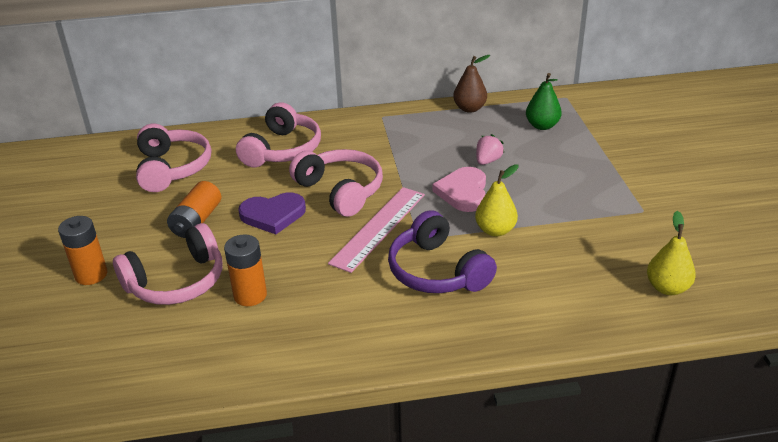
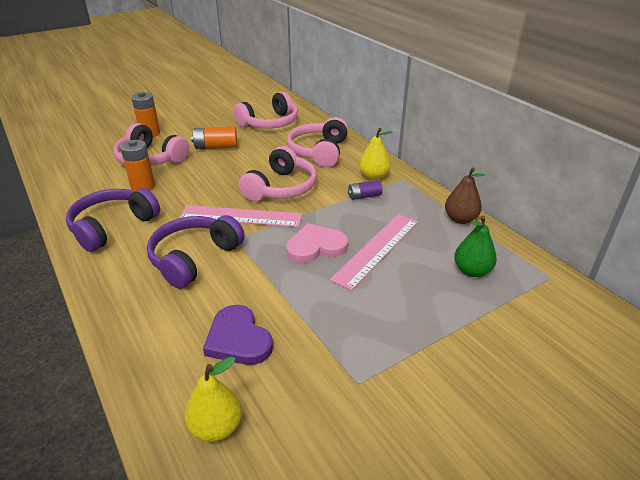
camera: 65 degrees right, 0 degrees up
pink headphones [236,102,321,168] -> pink headphones turned 105 degrees clockwise [287,117,348,167]
purple heart [238,193,306,234] -> purple heart moved to [203,305,273,365]
yellow pear [475,164,518,237] -> yellow pear moved to [359,128,393,180]
pink strawberry [476,134,505,165] -> pink ruler [330,214,418,291]
none -> purple headphones [66,188,160,252]
none -> purple battery [348,180,383,200]

